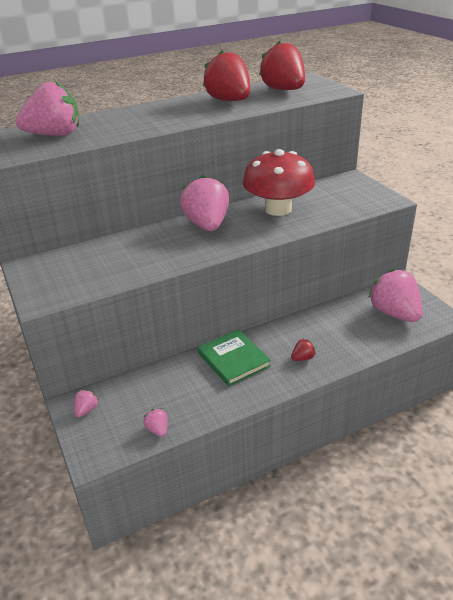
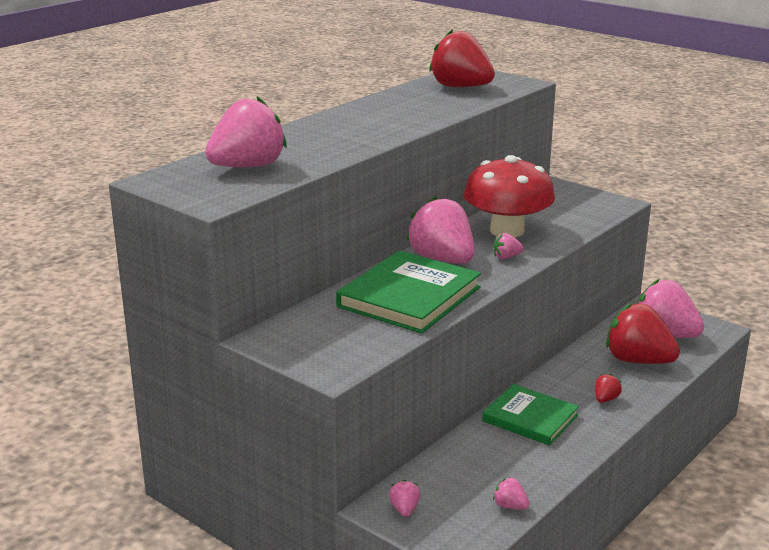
camera: 25 degrees left, 10 degrees down
red strawberry [203,50,250,101] -> red strawberry moved to [606,303,680,364]
none -> green book [336,250,481,334]
none -> pink strawberry [493,233,524,259]

